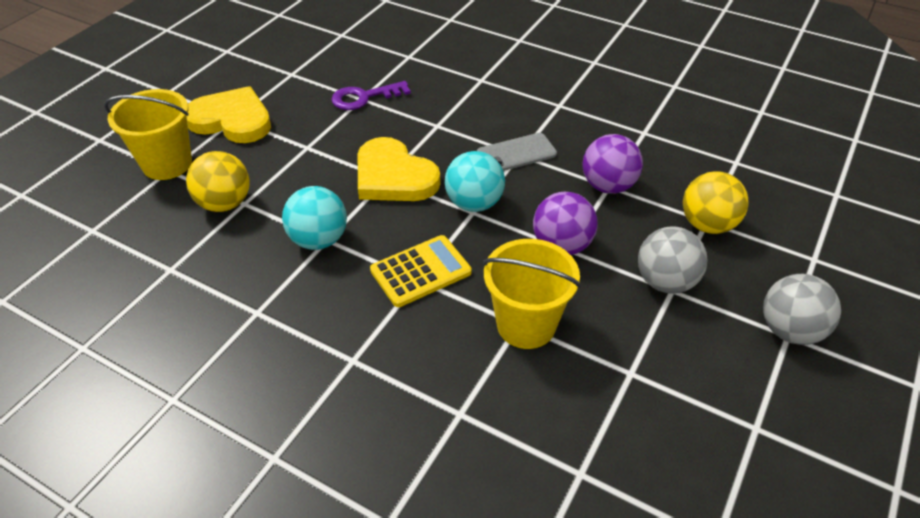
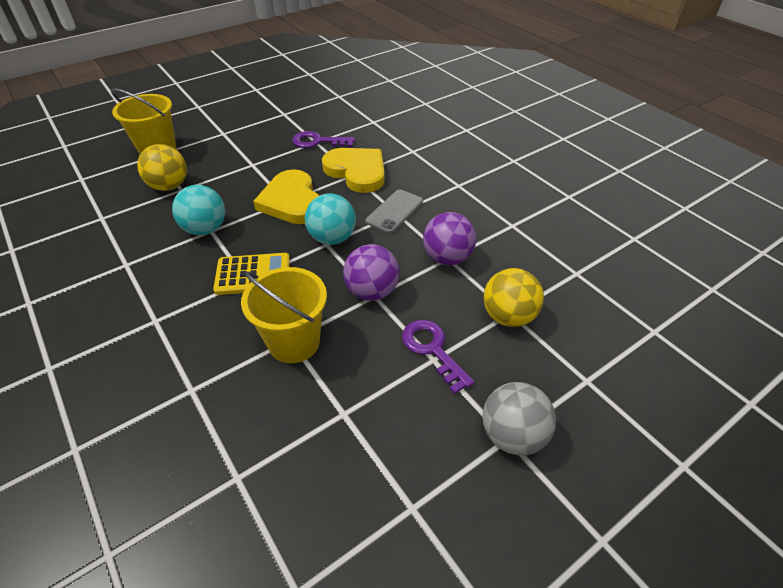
camera: 25 degrees right, 0 degrees up
yellow heart [186,86,271,143] -> yellow heart moved to [322,148,385,193]
grey phone [477,133,557,171] -> grey phone turned 60 degrees counterclockwise [365,189,423,233]
grey ball [638,226,707,294] -> purple key [402,320,474,394]

